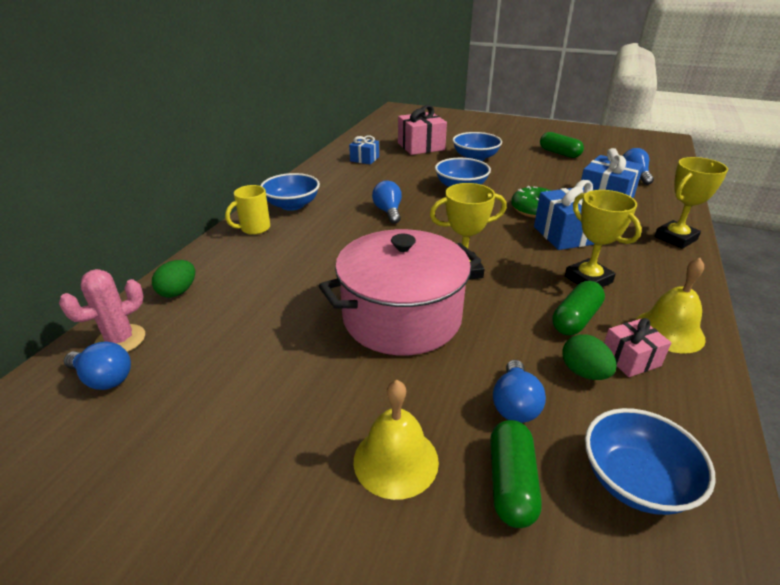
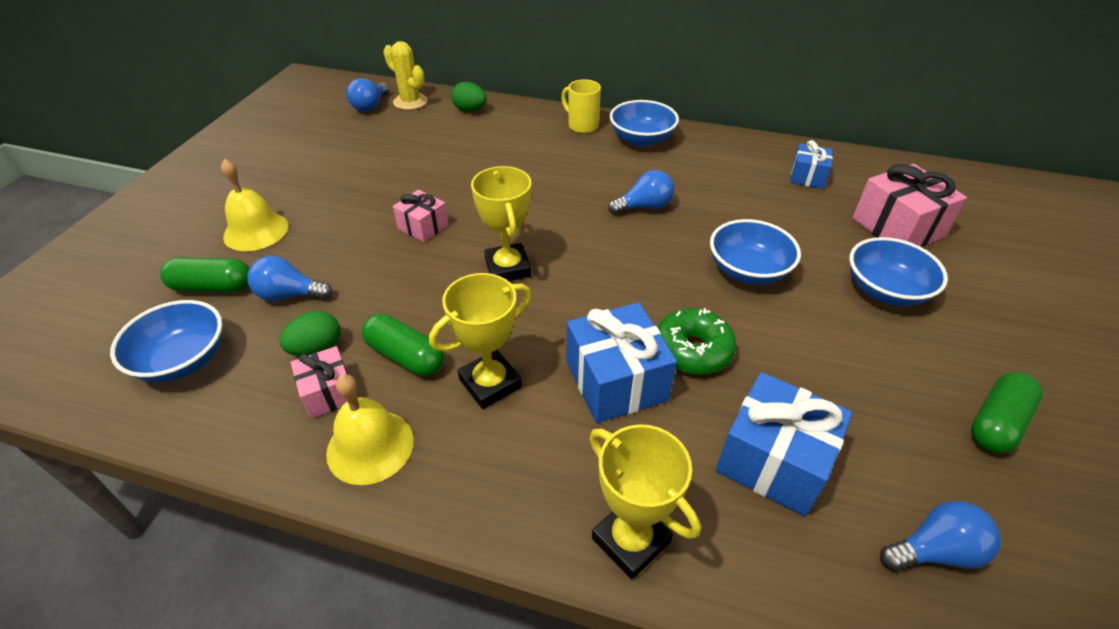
camera: 85 degrees right, 10 degrees up
pink cactus [59,269,145,352] -> yellow cactus [383,41,428,110]
pink pot [319,229,481,355] -> pink gift [393,190,448,242]

